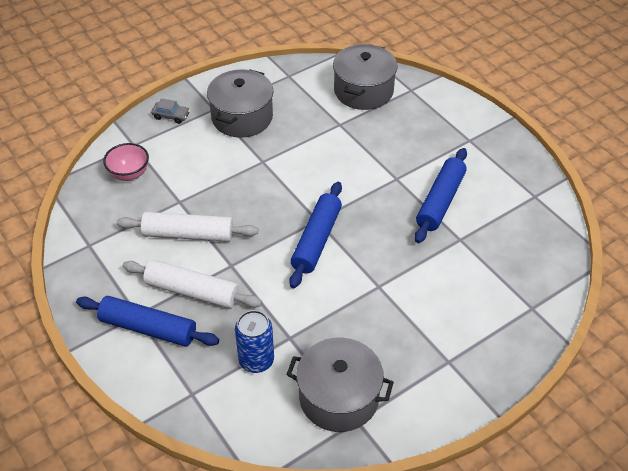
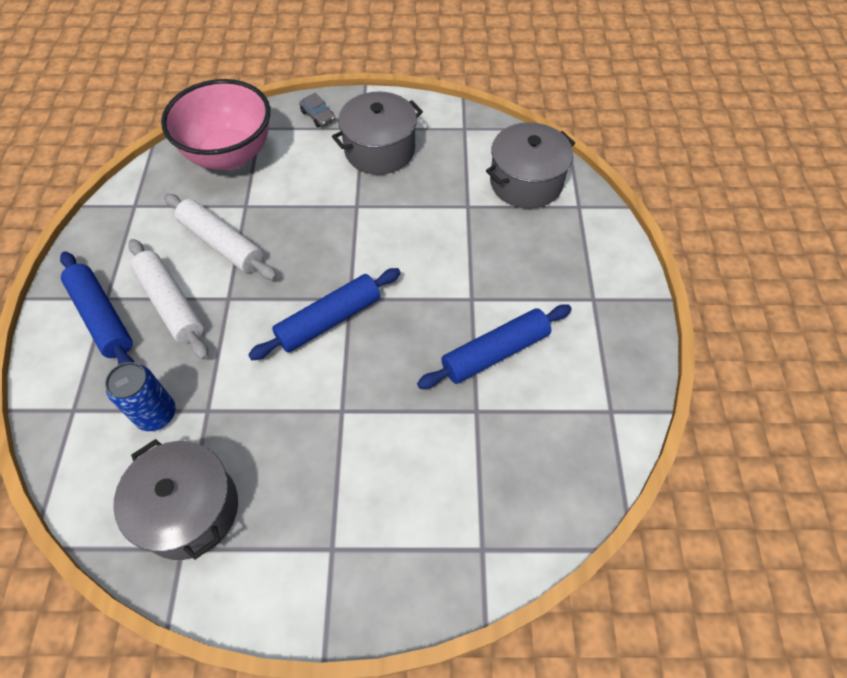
camera: 35 degrees right, 10 degrees up
pink bowl [103,143,149,181] -> pink bowl [161,79,270,170], size x2.08

